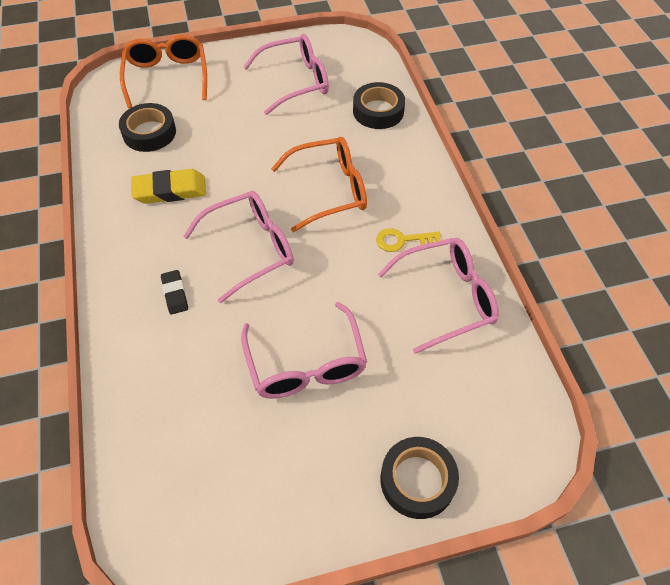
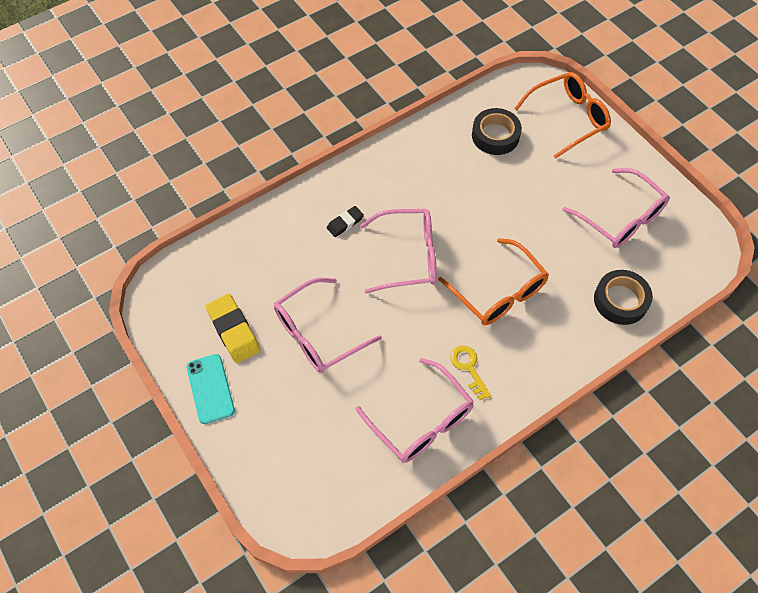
camera: 70 degrees right, 5 degrees up
yellow eraser [131,169,206,204] -> yellow eraser moved to [206,294,260,363]
pink glasses [183,191,294,303] -> pink glasses turned 45 degrees counterclockwise [360,209,437,293]
black tape [380,437,459,519] -> none
none -> turquoise phone [186,354,235,424]

